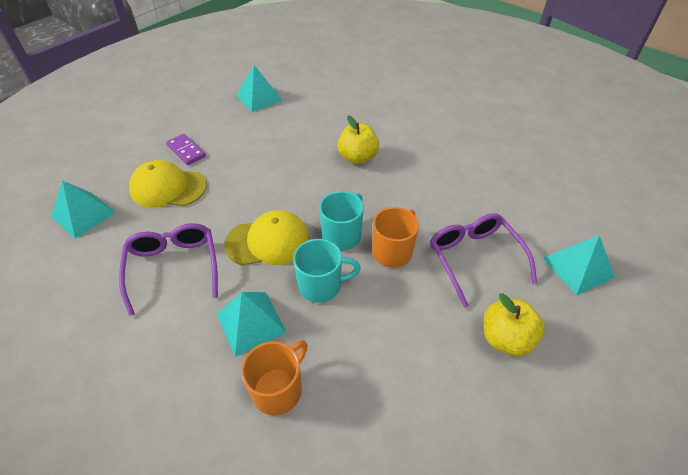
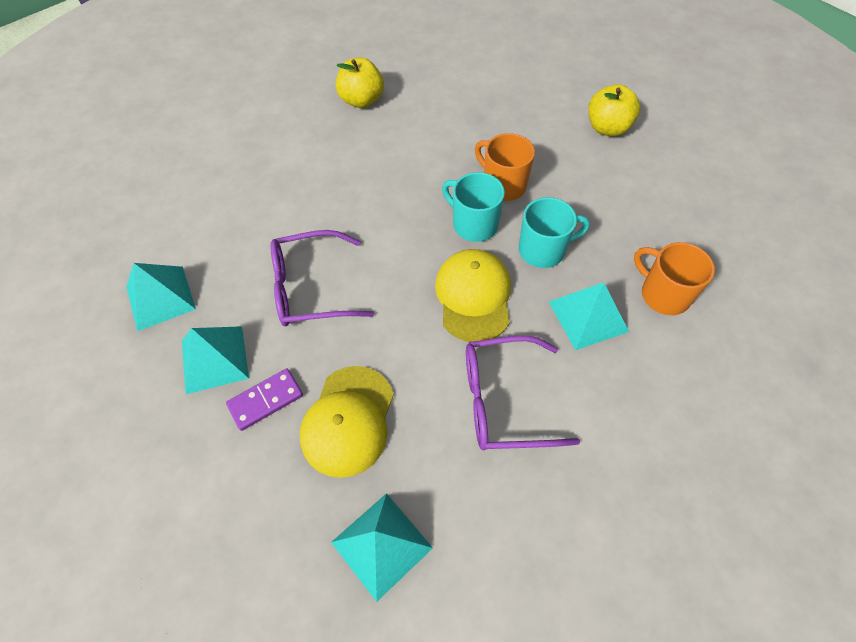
camera: 80 degrees left, 10 degrees up
turquoise mug [293,239,361,303] -> turquoise mug turned 75 degrees clockwise [519,197,590,268]
yellow apple [337,115,379,164] -> yellow apple moved to [336,58,384,108]
purple glasses [430,213,537,308] -> purple glasses moved to [271,230,374,326]
turquoise pyramid [542,235,615,295] -> turquoise pyramid moved to [182,326,249,394]

